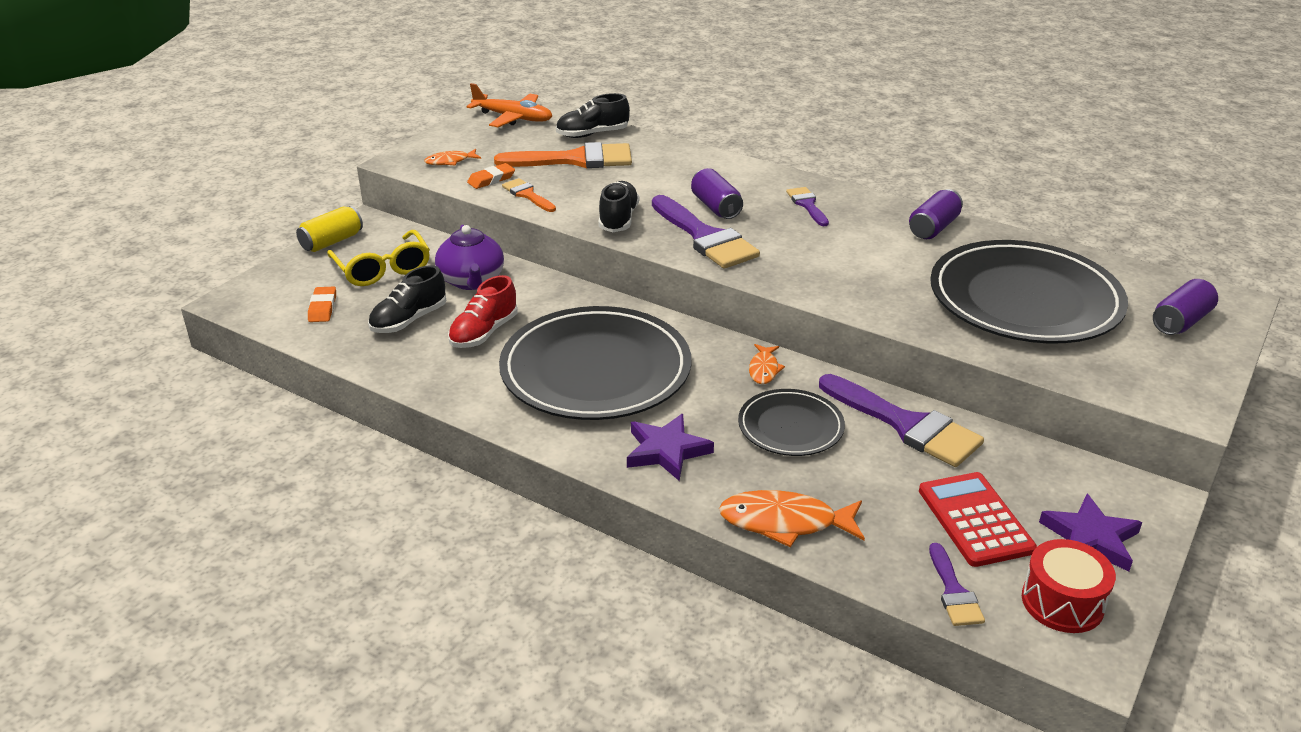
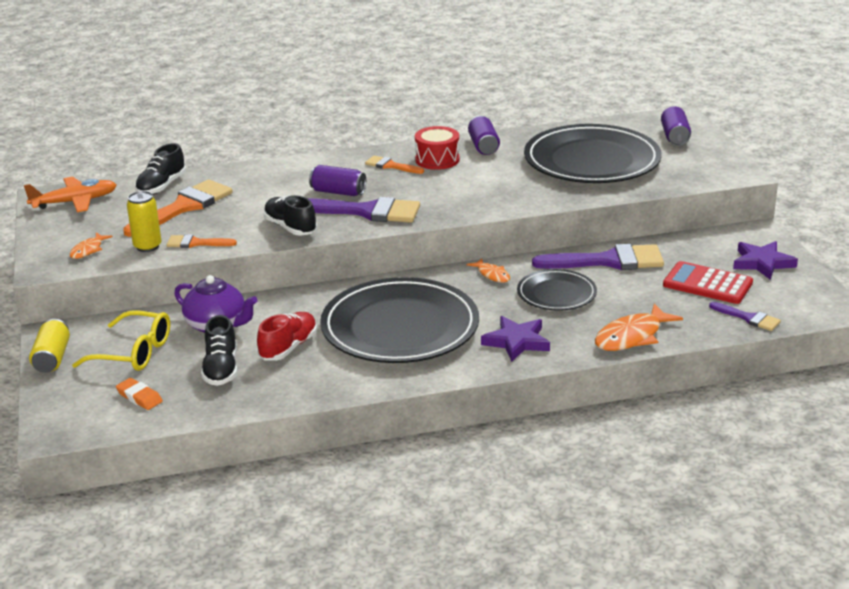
camera: 45 degrees left, 5 degrees down
red shoe [448,275,518,348] -> red shoe turned 135 degrees counterclockwise [257,312,317,361]
orange eraser [467,163,515,189] -> yellow can [127,191,161,252]
purple brush [786,187,829,226] -> orange brush [365,156,424,174]
red drum [1022,539,1116,633] -> red drum moved to [415,126,460,170]

